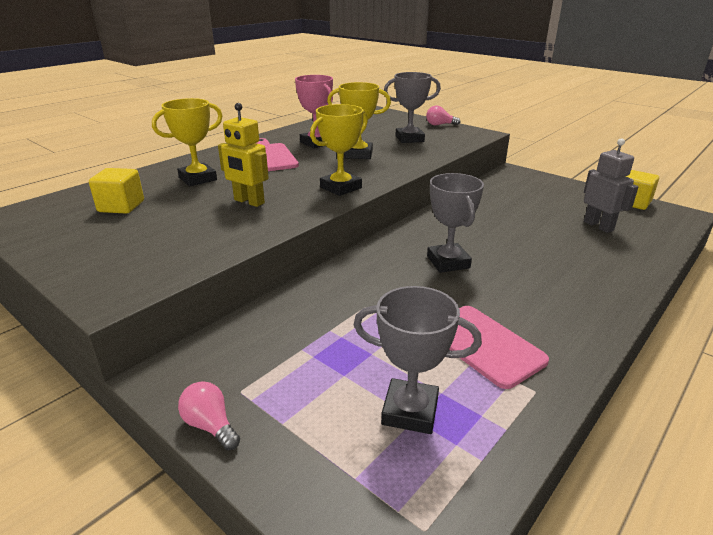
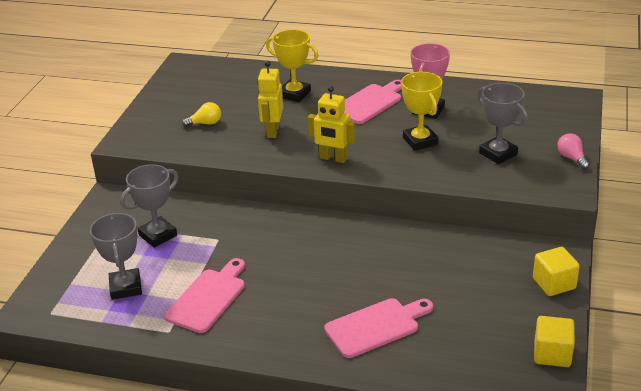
camera: 65 degrees right, 5 degrees up
yellow cube [89,168,144,214] -> yellow cube moved to [533,247,580,296]
pink light bulb [178,381,240,450] -> none
yellow trophy [310,104,368,196] -> yellow robot [308,86,355,163]
grey trophy [427,173,484,273] -> grey trophy moved to [120,164,179,248]
grey robot [584,138,638,233] -> none
none -> yellow light bulb [182,102,221,127]
none -> pink cutting board [324,298,433,358]

